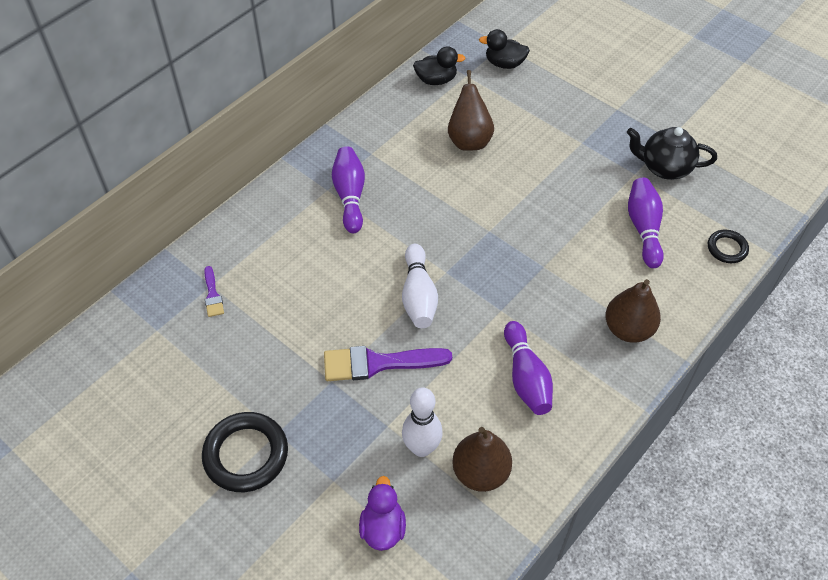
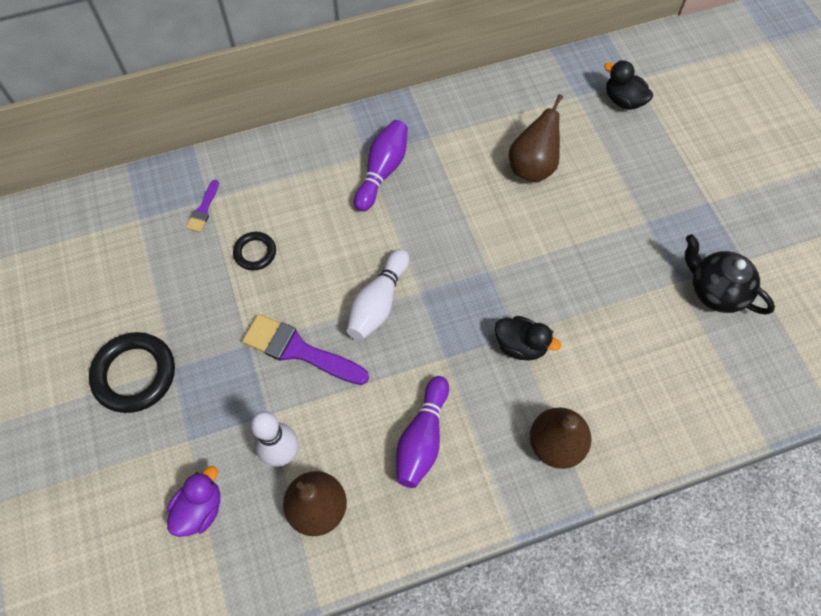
camera: 30 degrees right, 10 degrees up
black duck [413,46,465,85] -> black duck moved to [495,316,561,361]
purple bowling pin [628,178,664,268] -> none
black ring [708,230,749,263] -> black ring moved to [233,232,276,271]

